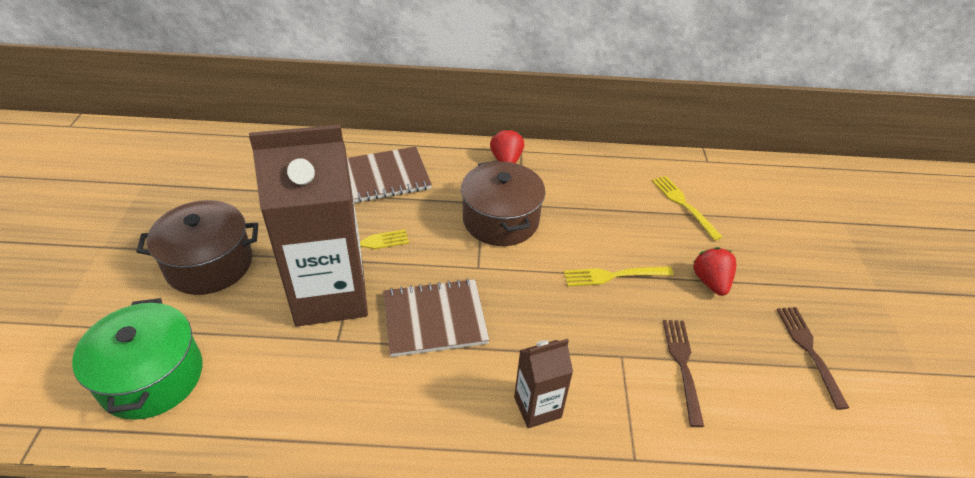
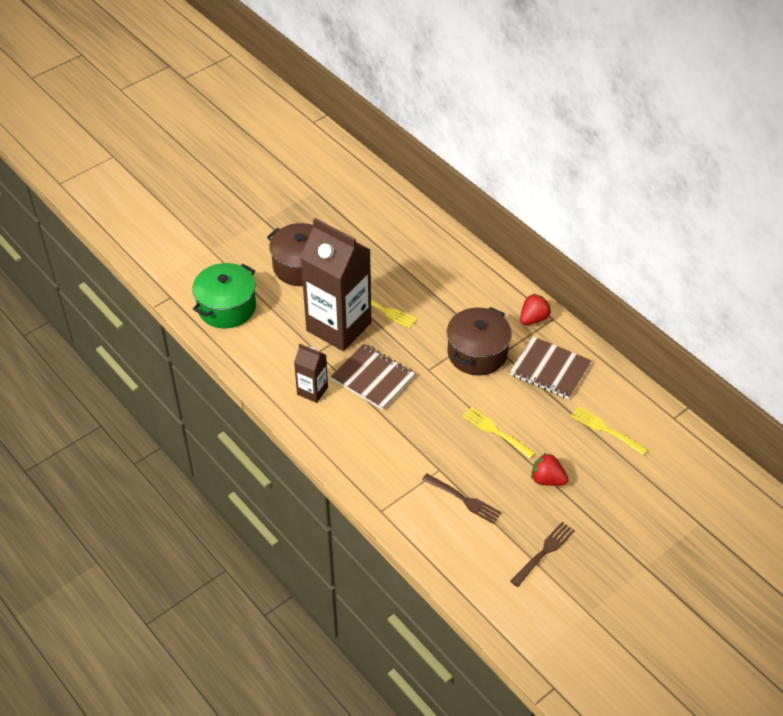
camera: 50 degrees right, 5 degrees up
brown notebook [347,147,432,203] -> brown notebook moved to [510,336,592,399]
brown carton [514,339,573,428] -> brown carton moved to [294,343,328,403]
yellow fork [652,176,723,241] -> yellow fork turned 75 degrees counterclockwise [571,407,648,455]
brown fork [663,320,704,427] -> brown fork turned 75 degrees clockwise [422,473,502,524]
red strawberry [693,247,736,296] -> red strawberry turned 105 degrees counterclockwise [531,453,568,486]

